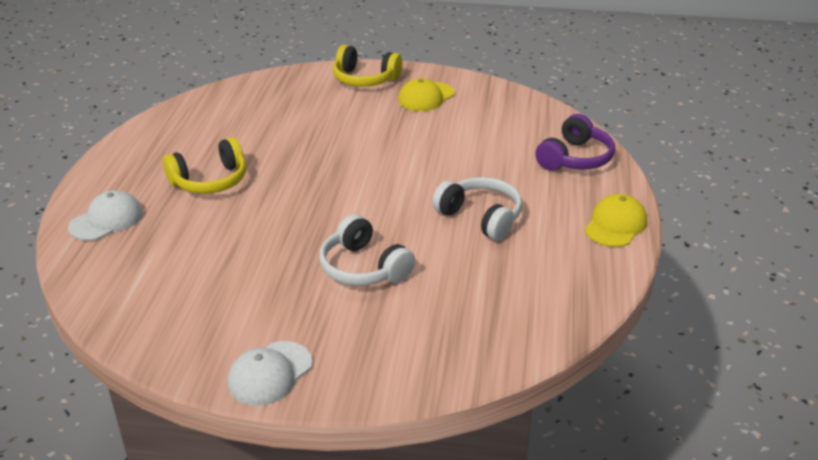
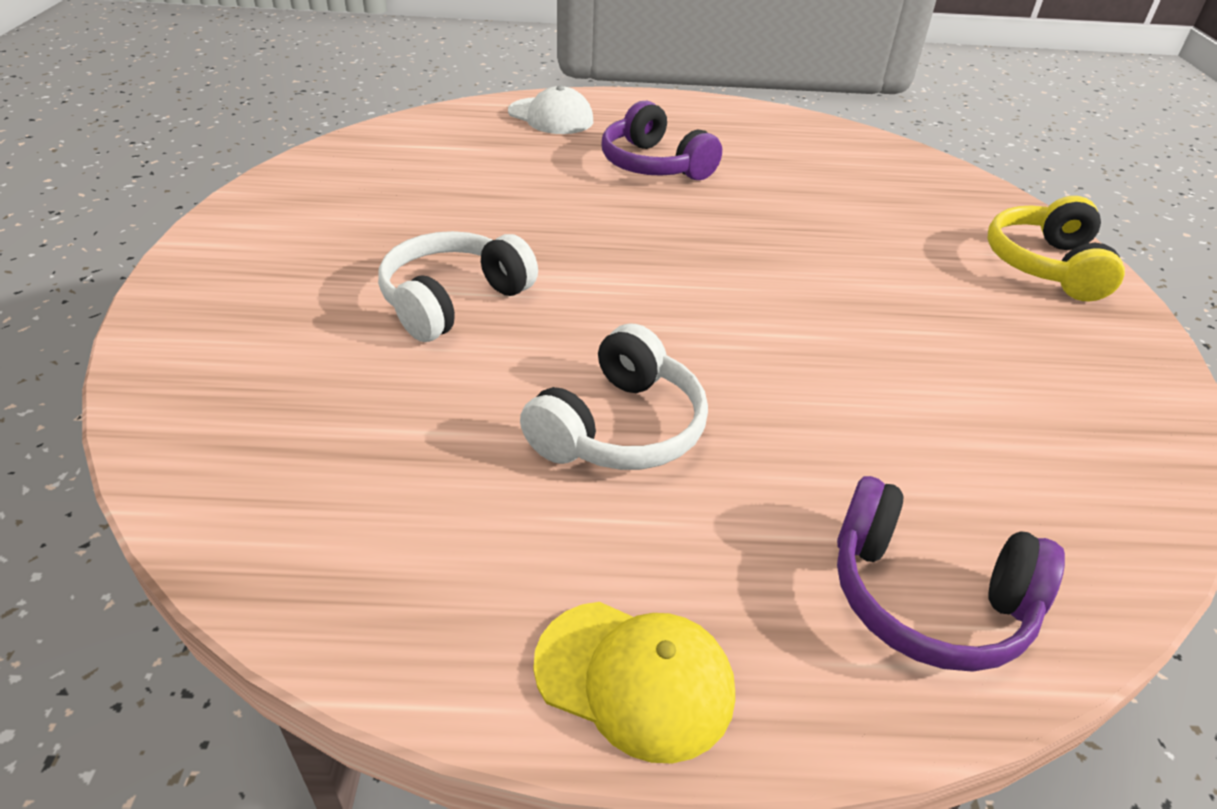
camera: 80 degrees right, 5 degrees up
yellow headphones [163,137,246,194] -> purple headphones [602,101,722,180]
white cap [228,341,312,405] -> none
yellow cap [398,78,455,111] -> none

